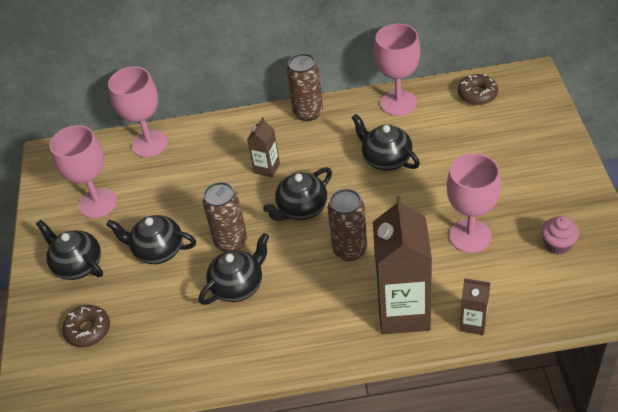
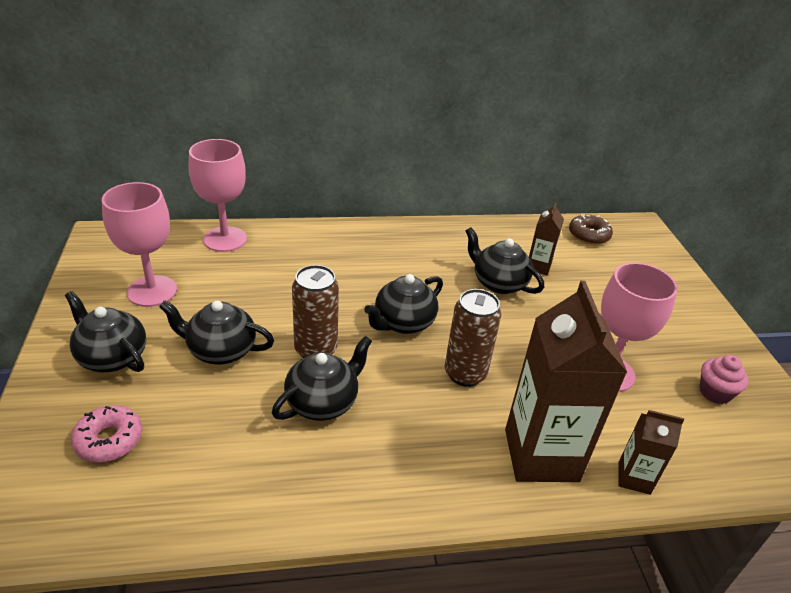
camera: 10 degrees left, 10 degrees down
brown donut [62,305,110,347] -> pink donut [71,405,143,462]
brown carton [247,117,280,177] -> brown carton moved to [529,202,564,275]
brown can [287,53,323,121] -> none
pink goblet [374,23,420,116] -> none

